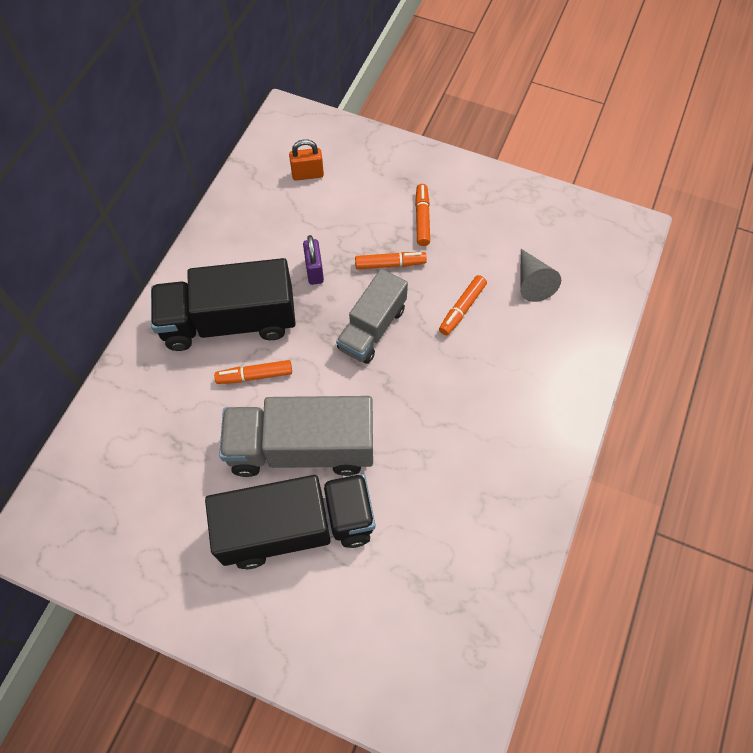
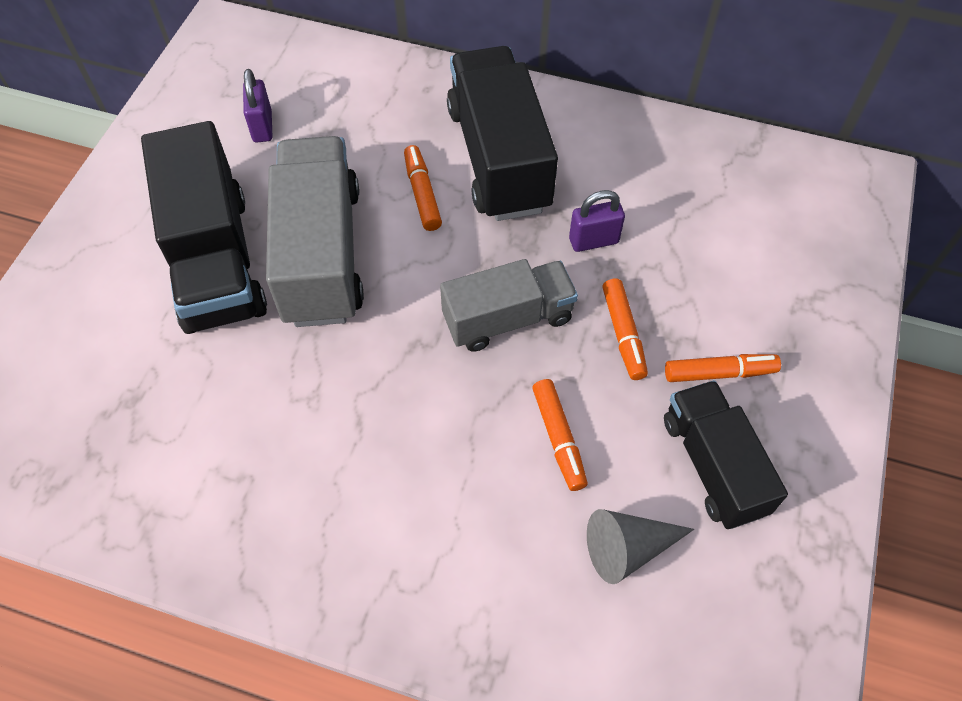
camera: 85 degrees right, 5 degrees down
orange padlock [289,139,324,180] -> none
grey truck [336,269,408,364] -> grey truck turned 135 degrees clockwise [440,259,578,352]
orange marker [439,275,487,335] -> orange marker turned 135 degrees counterclockwise [532,379,588,491]
none -> purple padlock [243,69,272,142]
none -> black truck [664,380,788,529]

